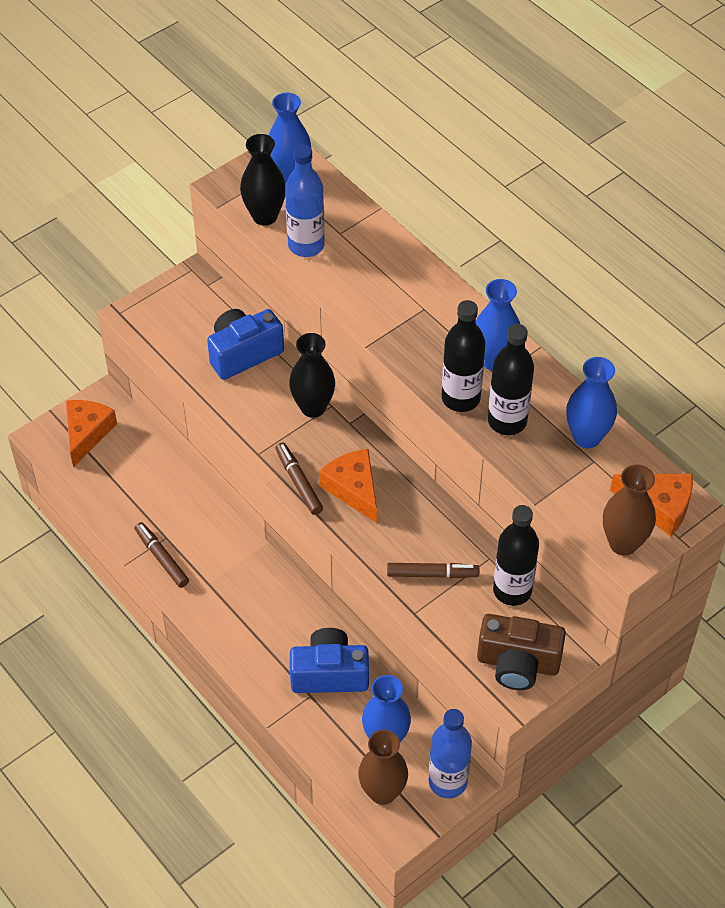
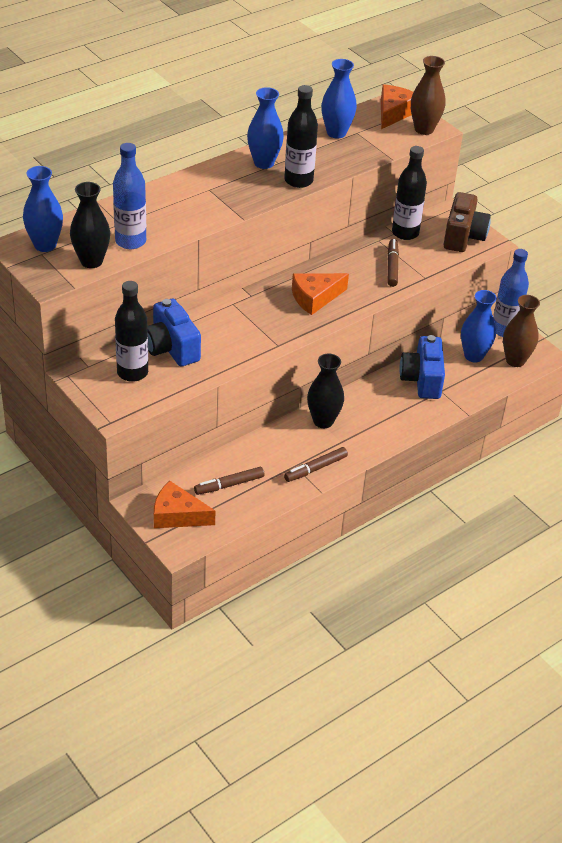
camera: 90 degrees left, 10 degrees down
brown marker [275,442,323,515] -> brown marker moved to [194,467,264,495]
black vase [289,333,335,418] -> black vase moved to [307,353,344,428]
black bottle [488,324,534,435] -> black bottle moved to [115,281,148,382]

